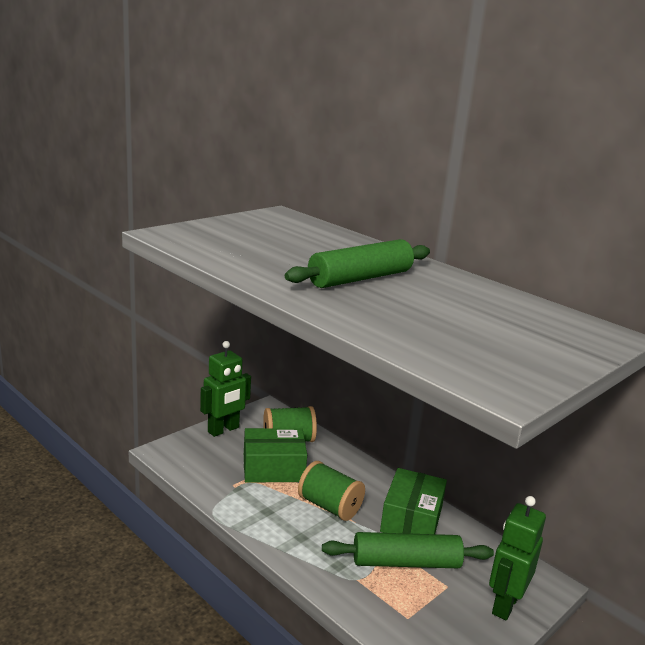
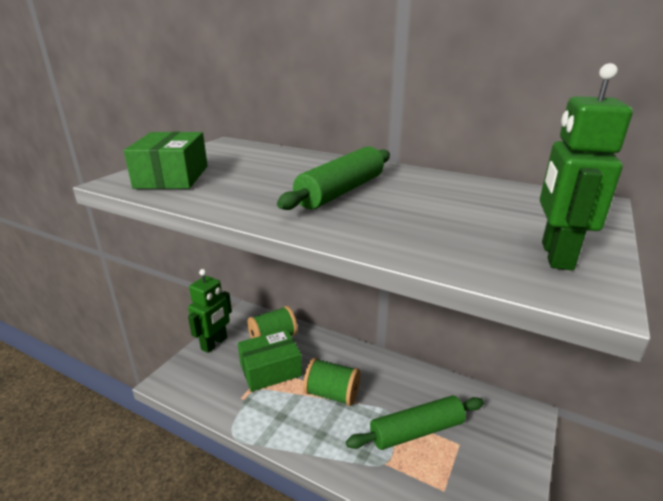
camera: 15 degrees left, 5 degrees up
green box [380,468,447,534] -> green box moved to [124,132,208,189]
green robot [489,496,546,621] -> green robot moved to [540,63,633,270]

